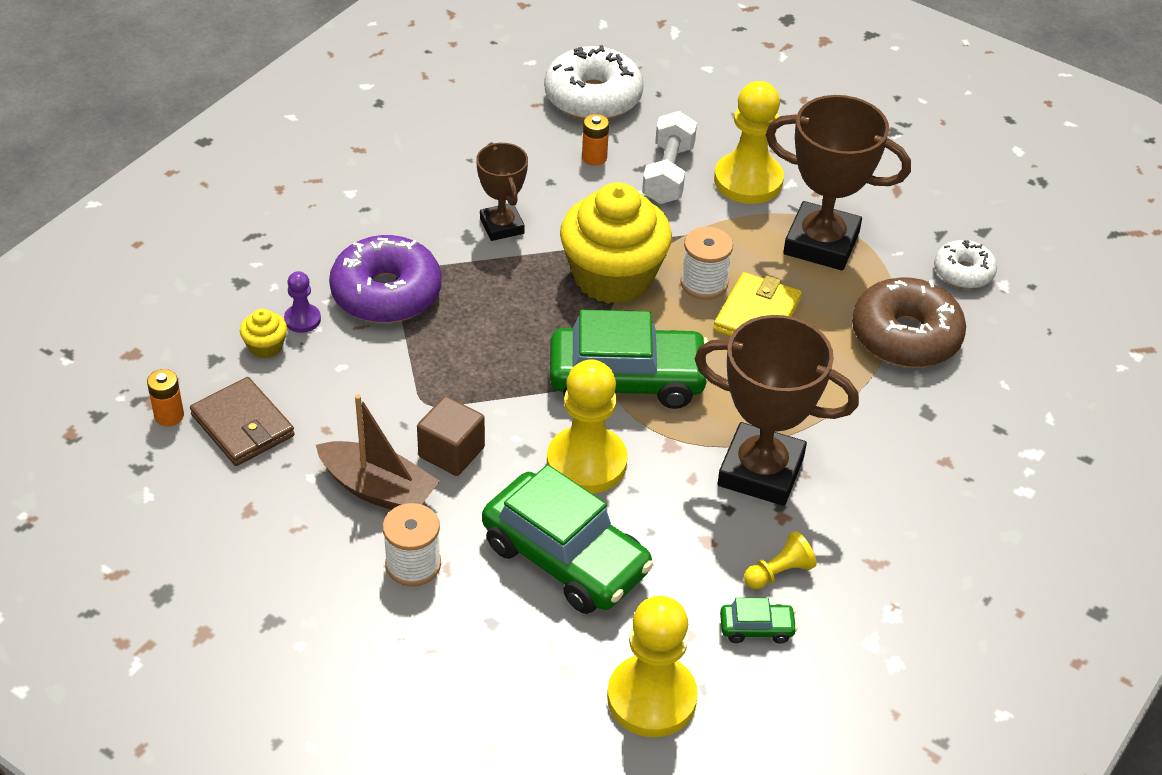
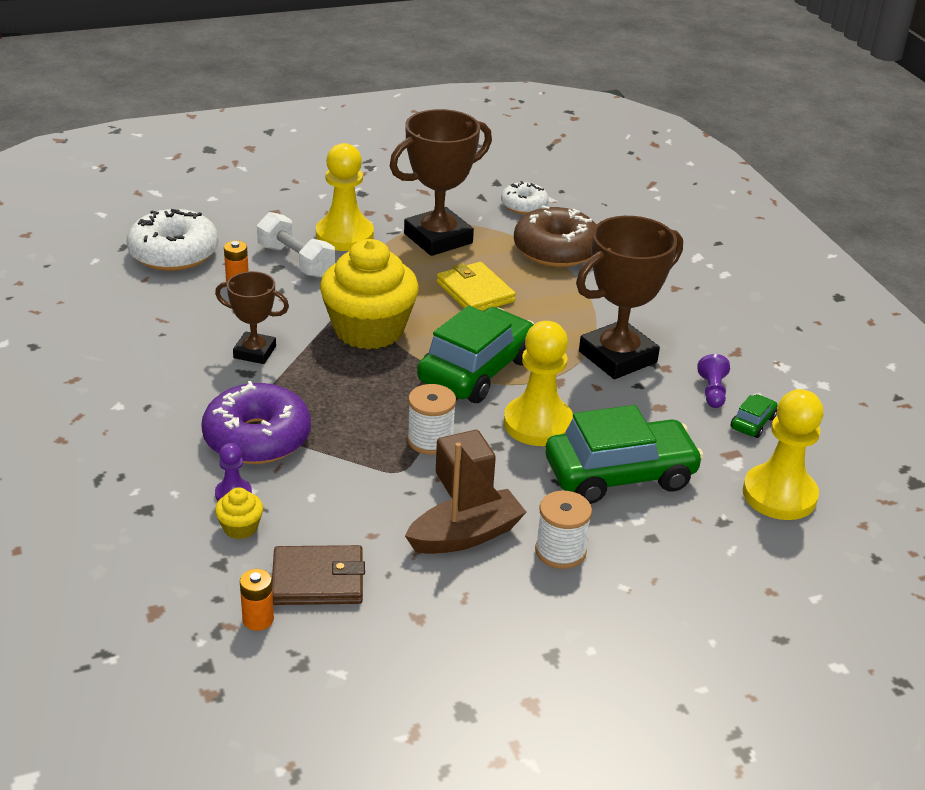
camera: 55 degrees left, 10 degrees down
white spool [680,227,733,300] -> white spool moved to [407,384,456,455]
yellow pawn [744,531,817,589] -> purple pawn [697,354,730,408]

